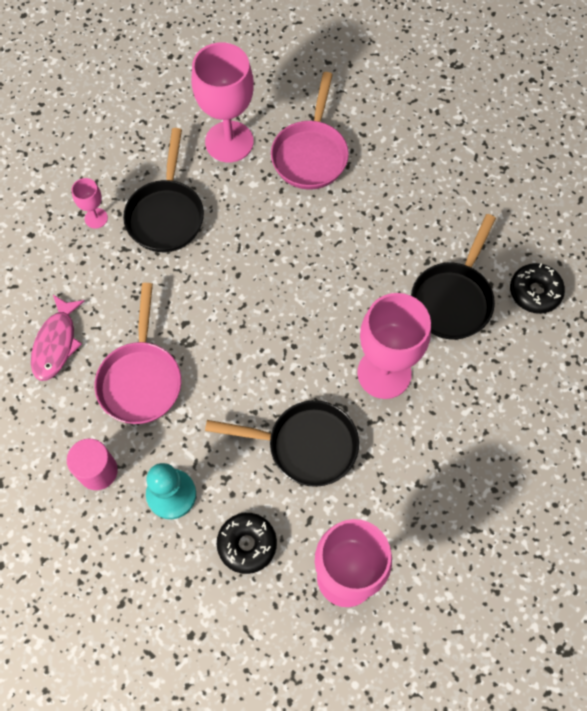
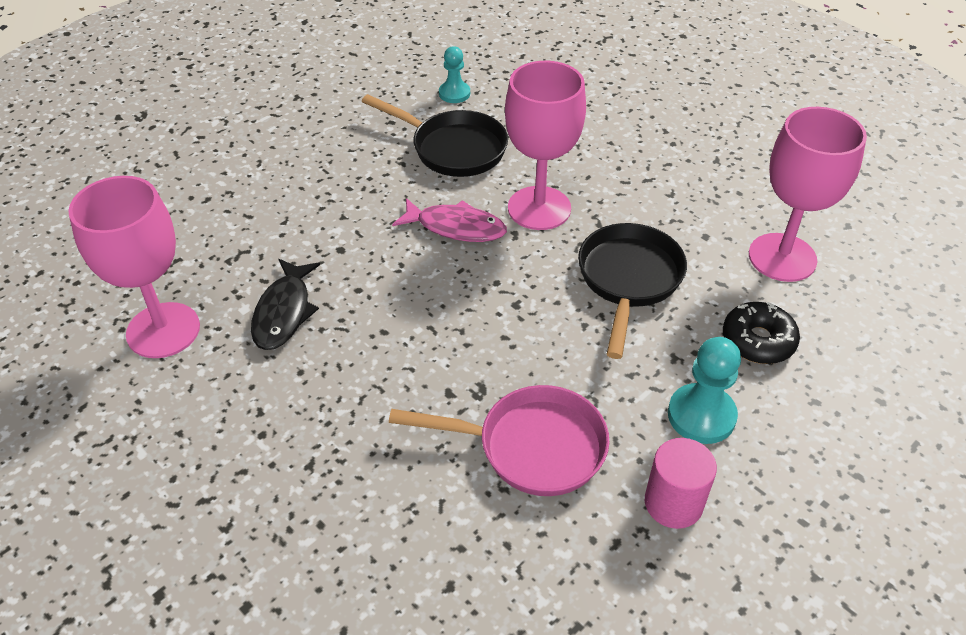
camera: 85 degrees left, 20 degrees down
pink fish [31,295,85,381] -> pink fish moved to [392,198,507,242]
pink goblet [72,178,108,228] -> none
black pan [123,128,204,252] -> none
pink pan [271,72,349,190] -> none
black donut [510,263,565,314] -> turquoise pawn [439,46,470,103]
none -> black fish [251,259,320,350]

